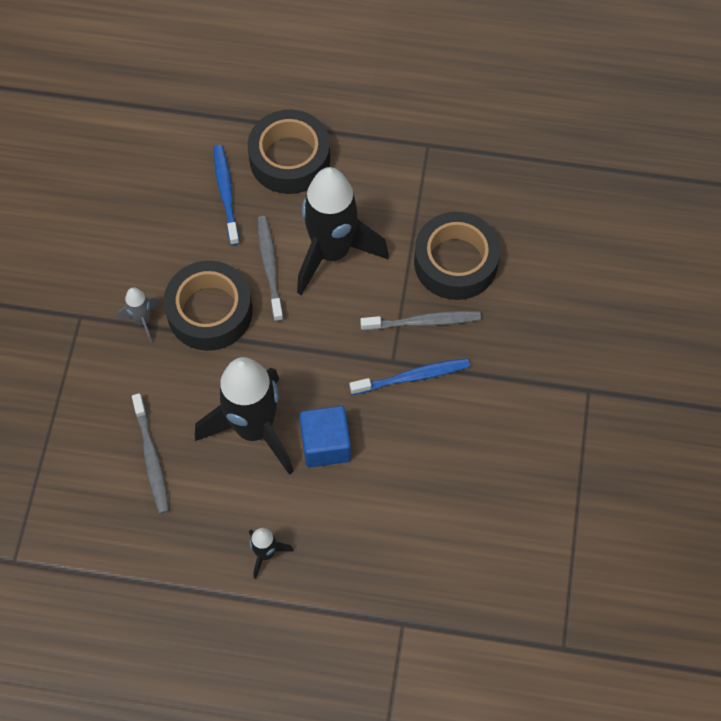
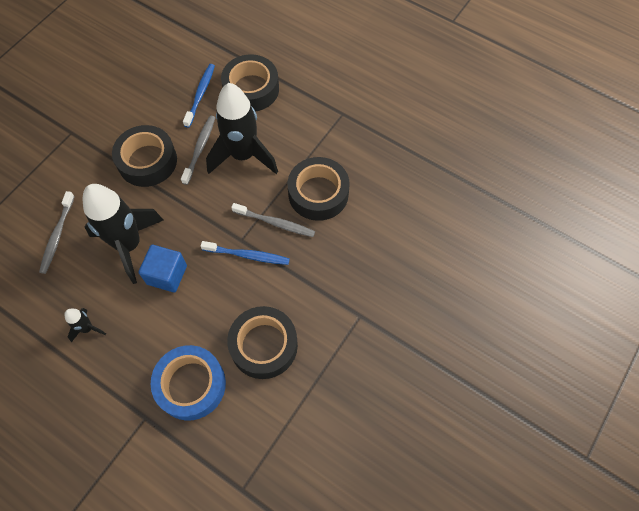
camera: 25 degrees right, 0 degrees up
grey rocket [117,287,161,343] -> none
none -> blue tape [150,345,226,421]
none -> black tape [227,306,298,379]

